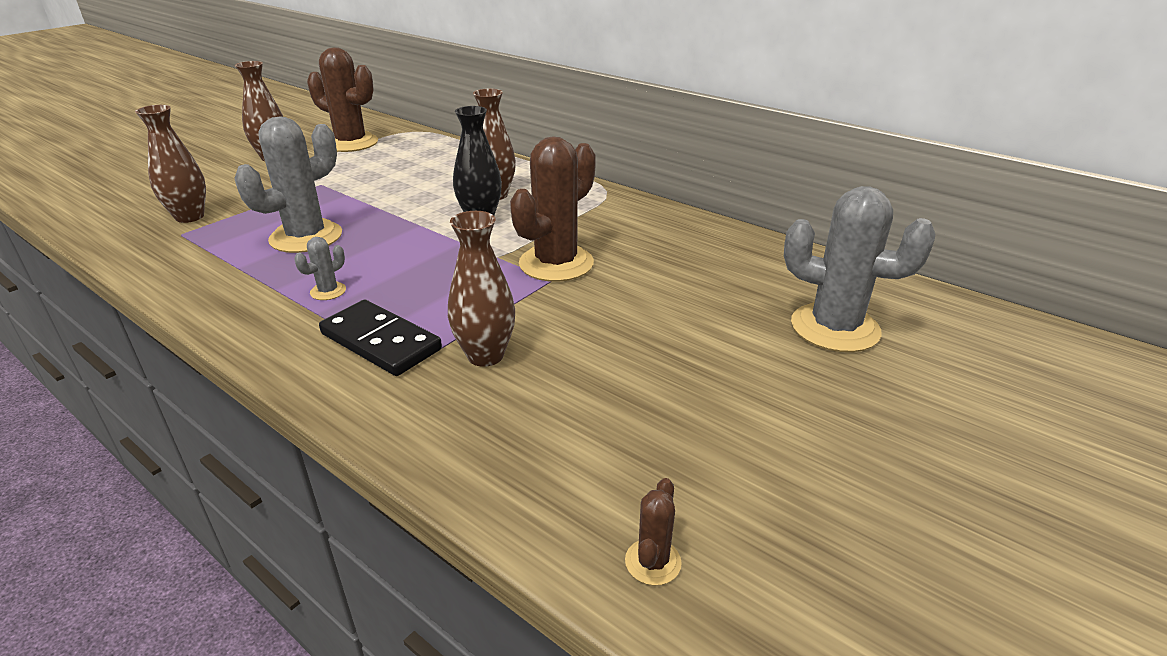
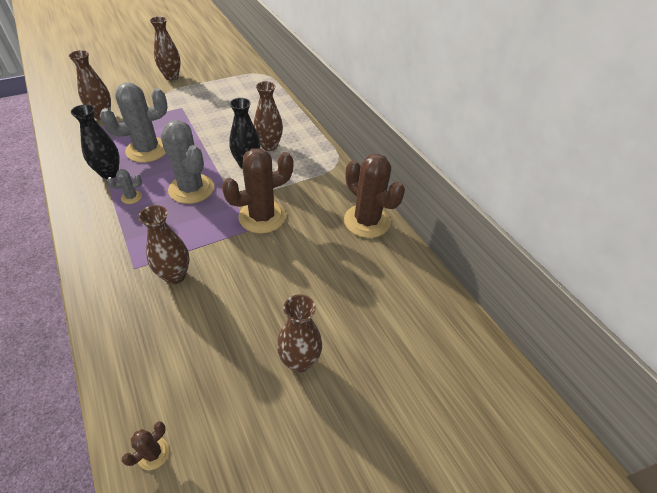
camera: 20 degrees right, 15 degrees up
brown cactus [307,48,378,152] -> brown cactus moved to [344,154,405,238]
black domino [319,300,442,376] -> none
grey cactus [784,186,935,352] -> grey cactus moved to [160,120,214,204]
none -> black vase [71,104,120,179]
none -> brown vase [277,294,322,373]

